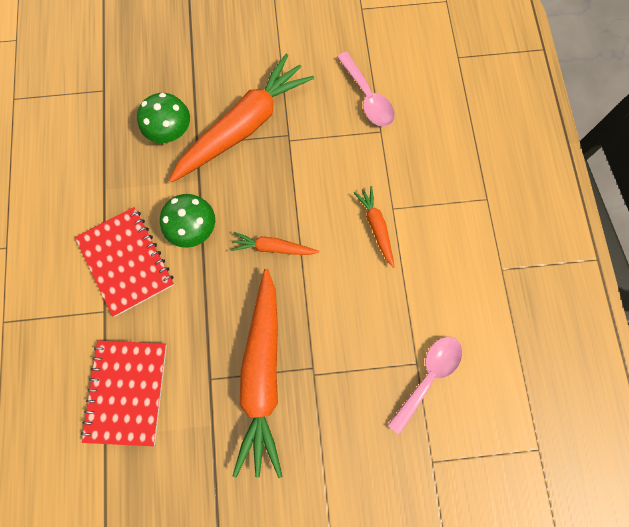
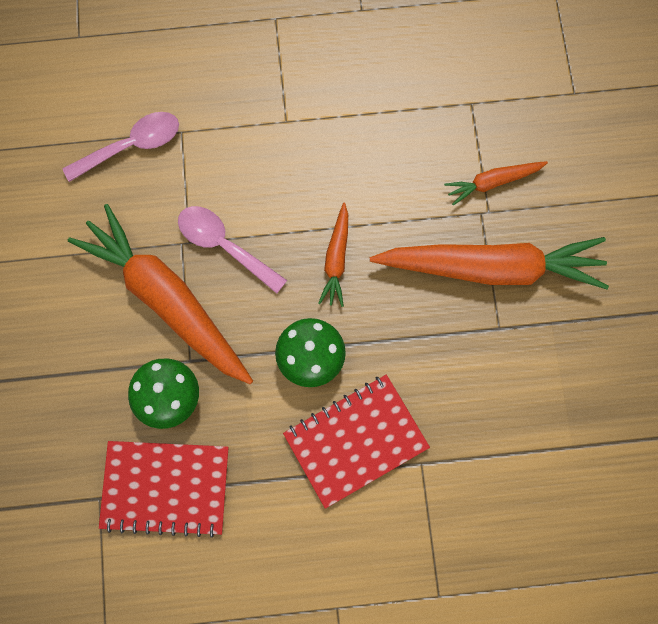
camera: 90 degrees left, 0 degrees up
red notebook [81,340,167,446] -> red notebook moved to [99,441,229,538]
orange carrot [354,186,395,268] -> orange carrot moved to [444,161,548,206]
pink spoon [387,337,462,435] -> pink spoon moved to [178,206,287,293]

